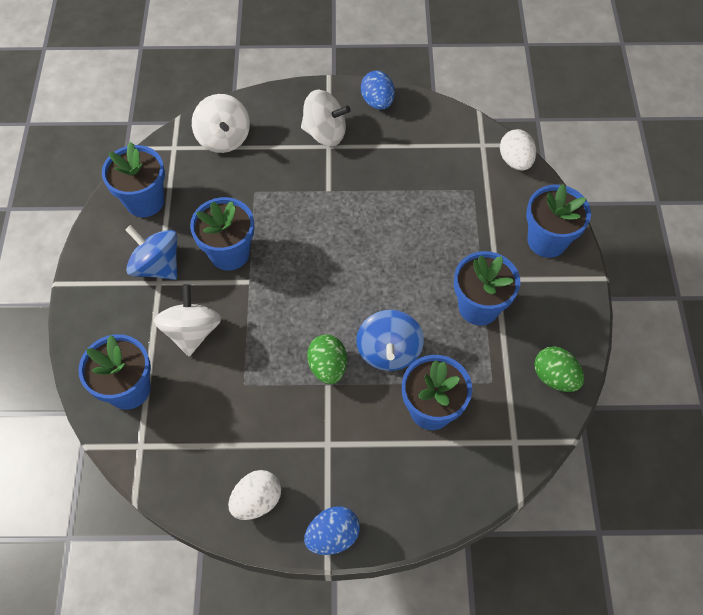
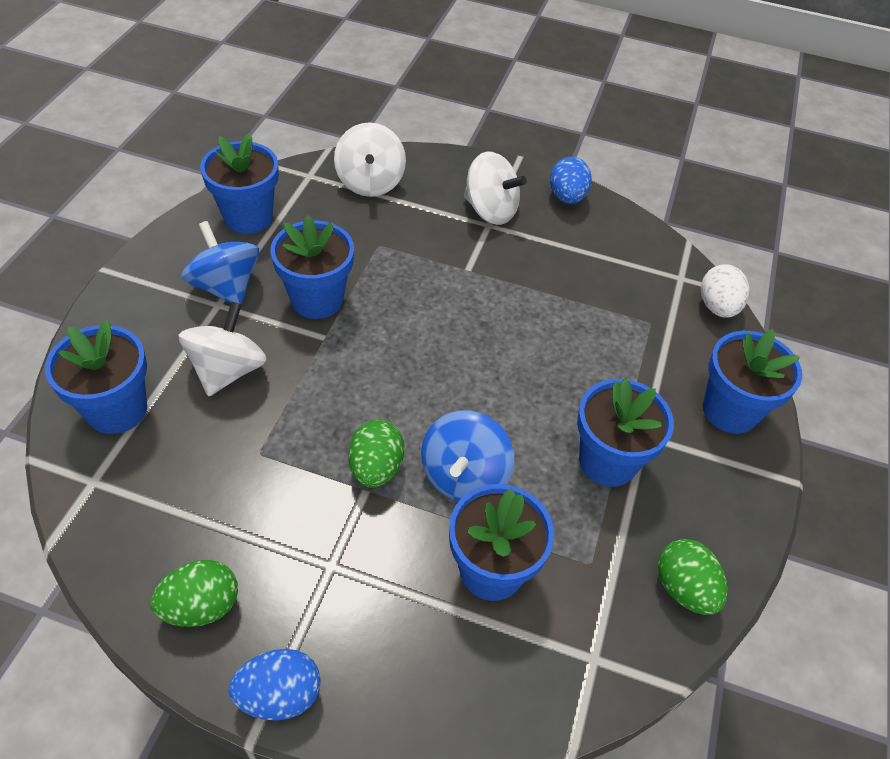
camera: 15 degrees right, 10 degrees down
white egg [228,470,281,520] -> green egg [151,560,238,627]

